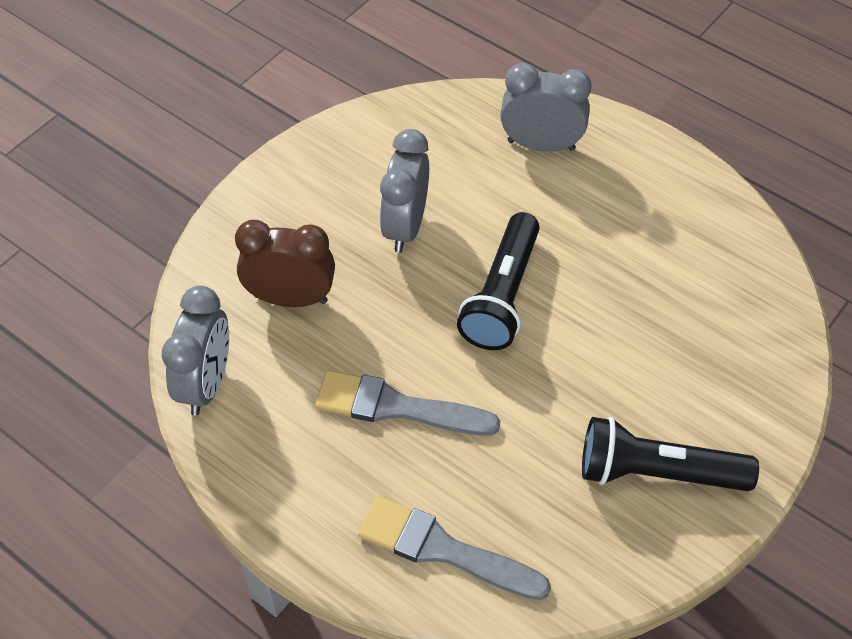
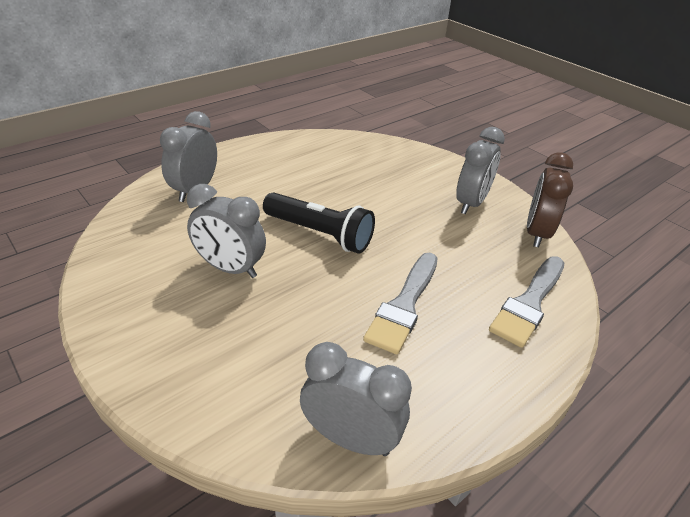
camera: 80 degrees left, 15 degrees down
brown clock [235,220,335,307] -> brown clock moved to [527,152,573,247]
black flashlight [582,417,759,491] -> grey clock [456,127,505,214]

